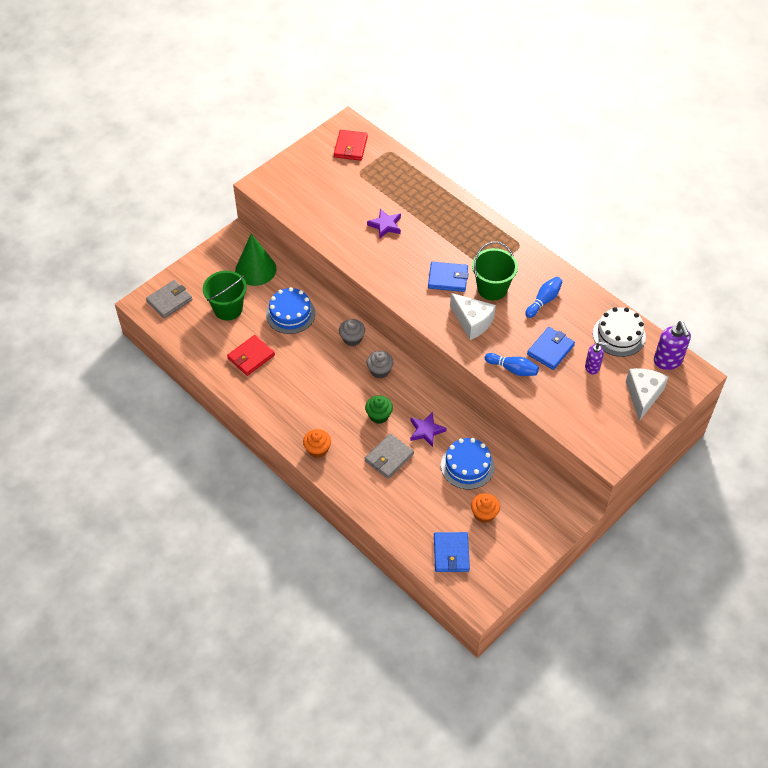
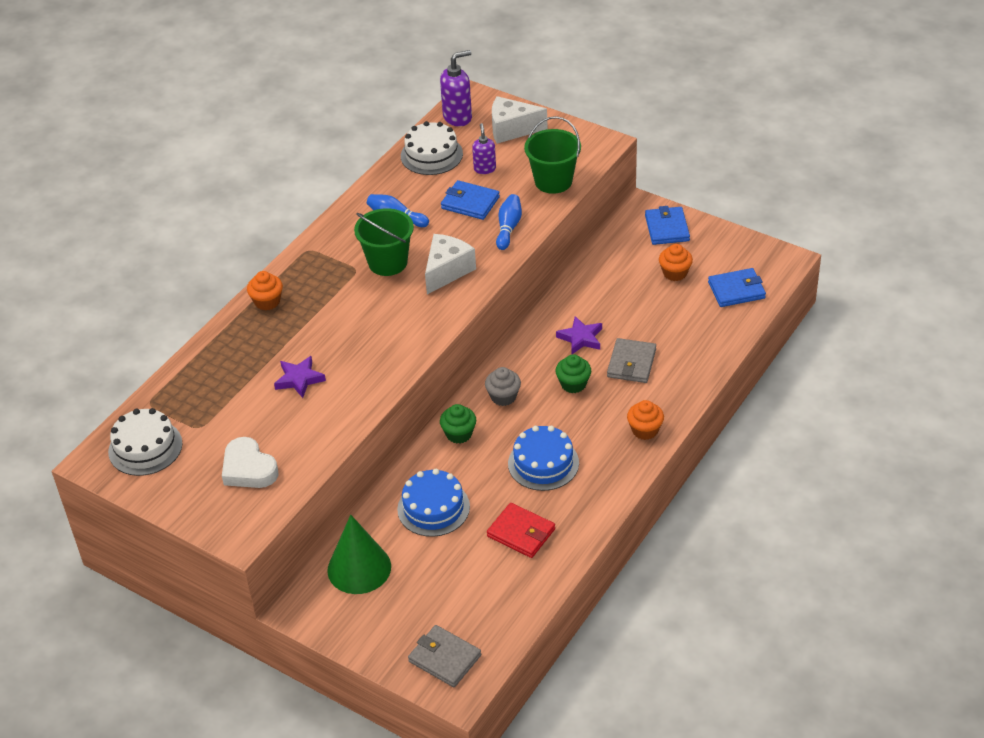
camera: 100 degrees left, 10 degrees down
green bucket [203,271,247,321] -> green bucket moved to [524,116,581,194]
red wallet [334,130,368,161] -> white cake [108,408,182,476]
grey cupcake [339,319,365,346] -> green cupcake [440,404,476,443]
grey wallet [365,433,414,479] -> grey wallet turned 75 degrees clockwise [607,338,656,383]
blue wallet [428,262,468,292] -> blue wallet moved to [645,206,690,245]
blue cake [441,438,495,489] -> blue cake moved to [508,426,579,491]
none -> white heart [222,437,278,488]
none -> orange cupcake [247,271,283,310]

